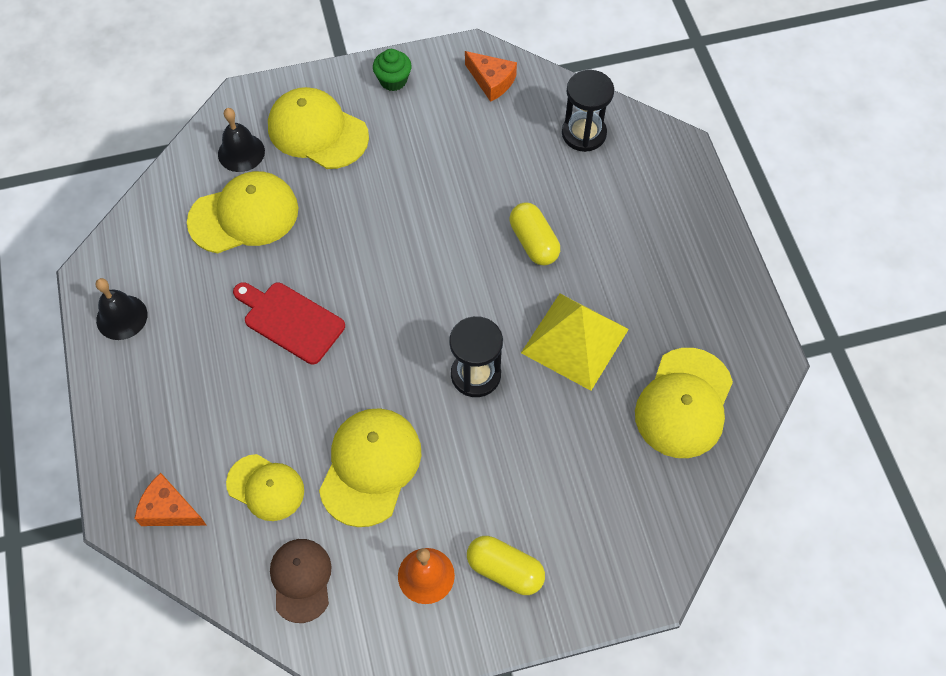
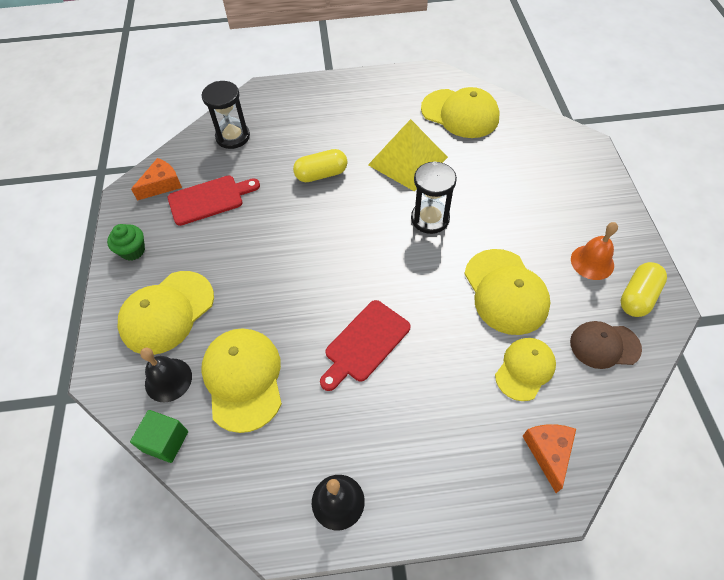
camera: 80 degrees left, 5 degrees down
orange cheese [134,473,207,526] -> orange cheese turned 150 degrees clockwise [523,424,576,493]
yellow cap [319,408,421,527] -> yellow cap turned 135 degrees counterclockwise [464,249,550,335]
yellow capsule [467,536,545,595] -> yellow capsule moved to [621,262,667,317]
none -> green cube [130,410,188,463]
none -> red cutting board [168,175,260,226]

